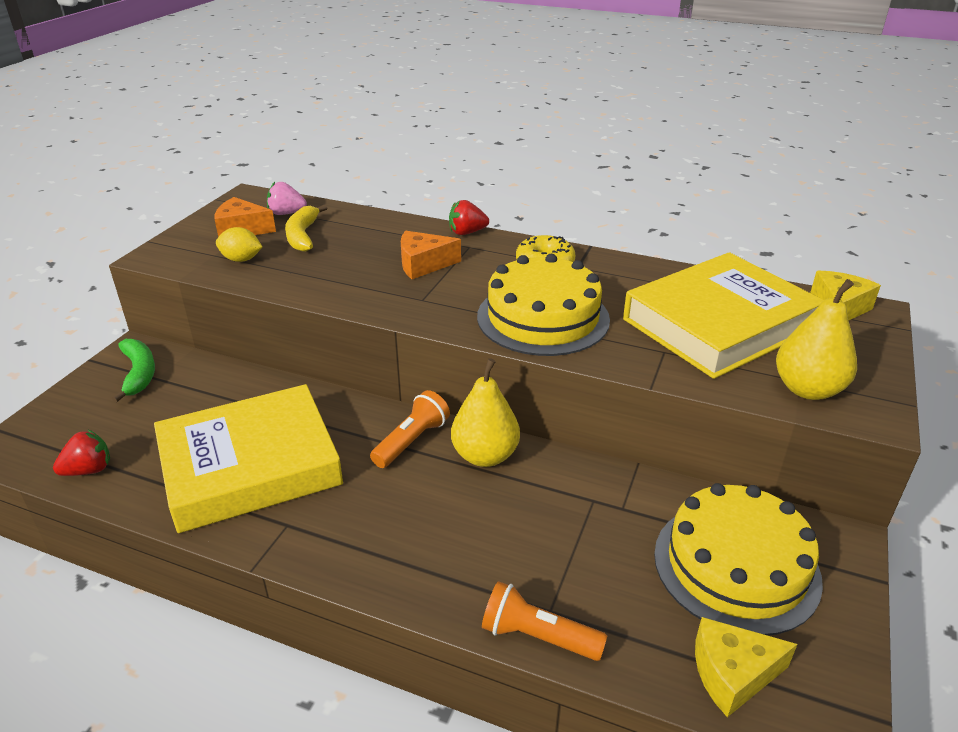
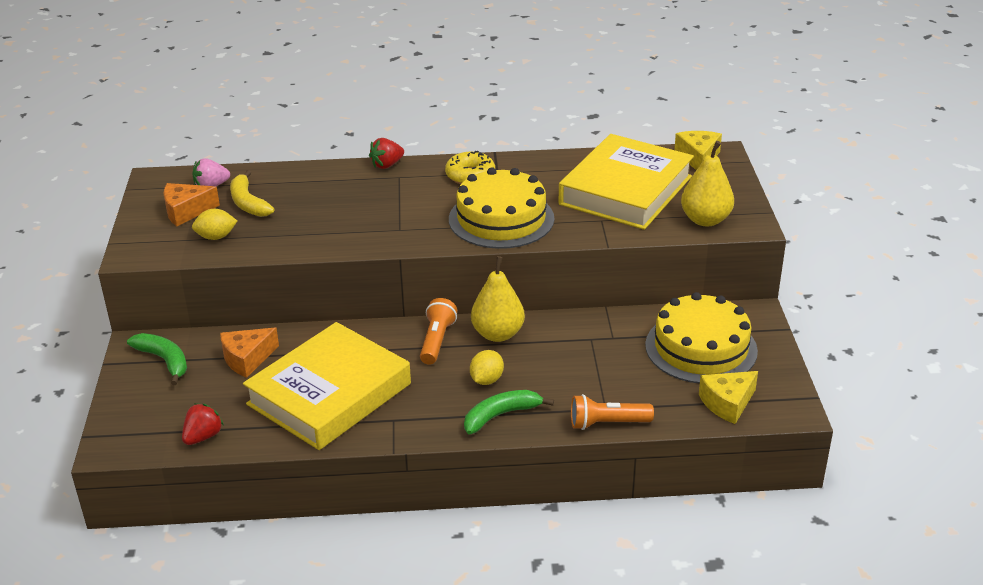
camera: 25 degrees left, 0 degrees up
orange cheese [401,231,461,279] -> orange cheese moved to [220,328,279,378]
none -> green banana [464,390,554,434]
none -> yellow lemon [470,350,504,385]

